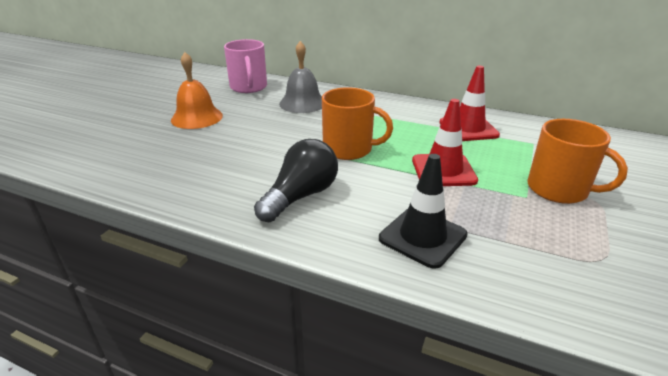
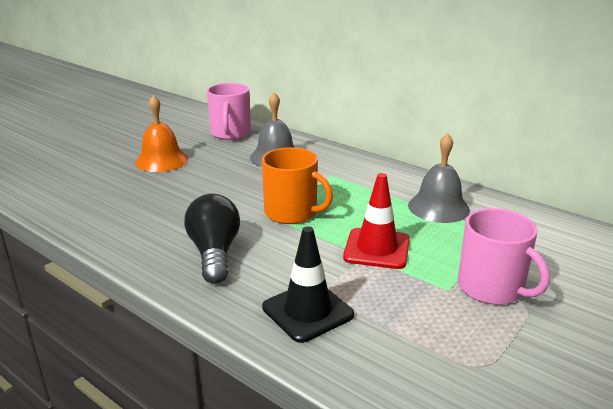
camera: 15 degrees right, 5 degrees down
black light bulb [254,139,338,222] -> black light bulb turned 60 degrees counterclockwise [184,194,240,283]
red traffic cone [439,65,500,141] -> grey bell [408,133,470,223]
orange mug [528,119,628,204] -> pink mug [458,208,550,305]

